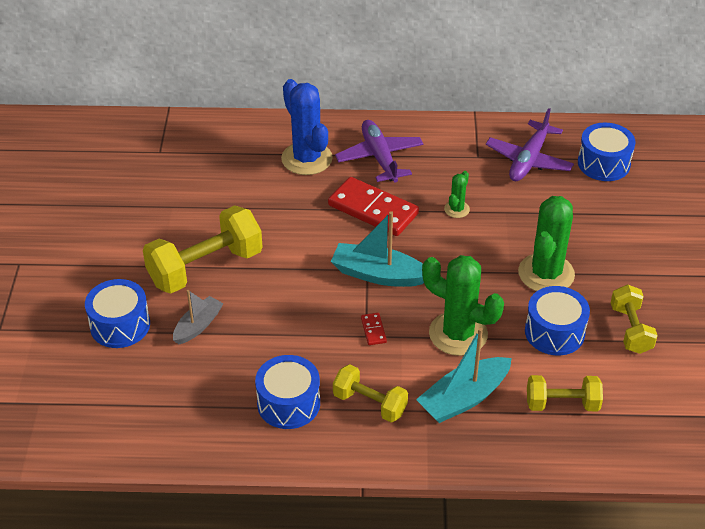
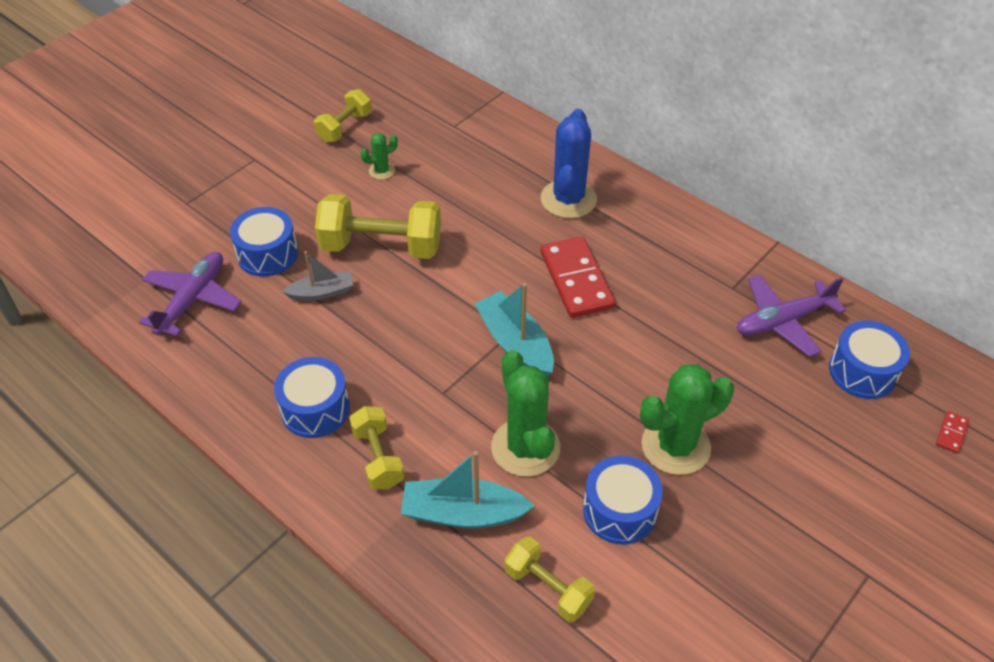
camera: 40 degrees right, 5 degrees up
purple plane [335,120,424,182] -> purple plane moved to [139,252,242,336]
red domino [361,313,387,345] -> red domino moved to [936,411,969,454]
green cactus [444,171,470,218] -> green cactus moved to [361,133,398,180]
yellow dumbbell [611,284,658,354] -> yellow dumbbell moved to [314,89,372,143]

